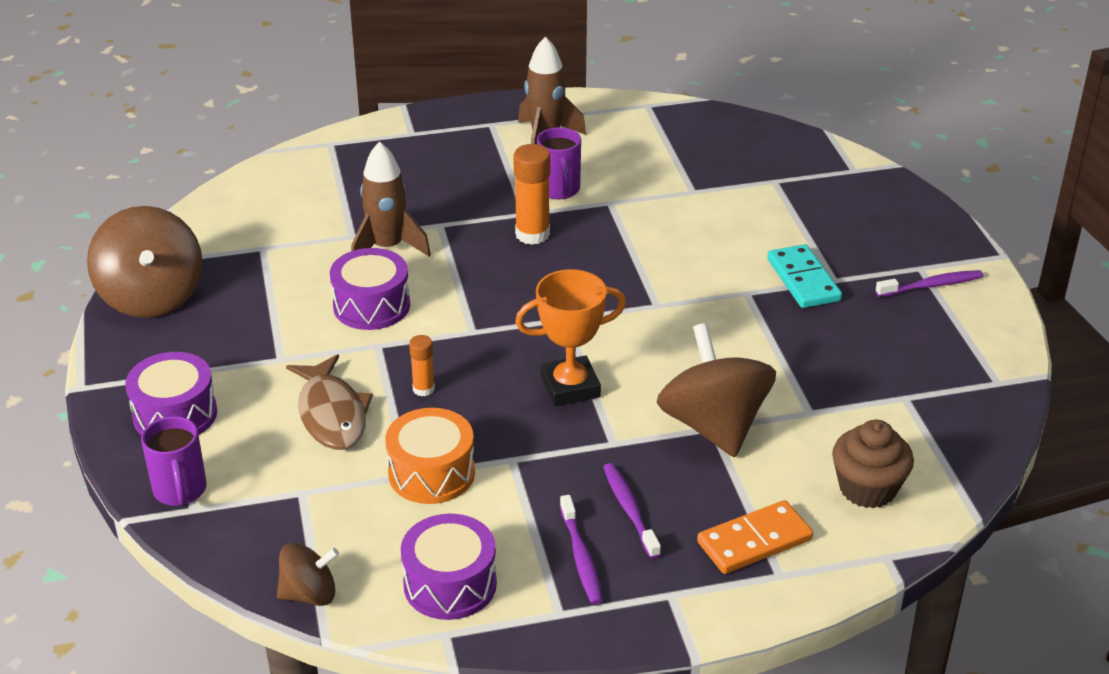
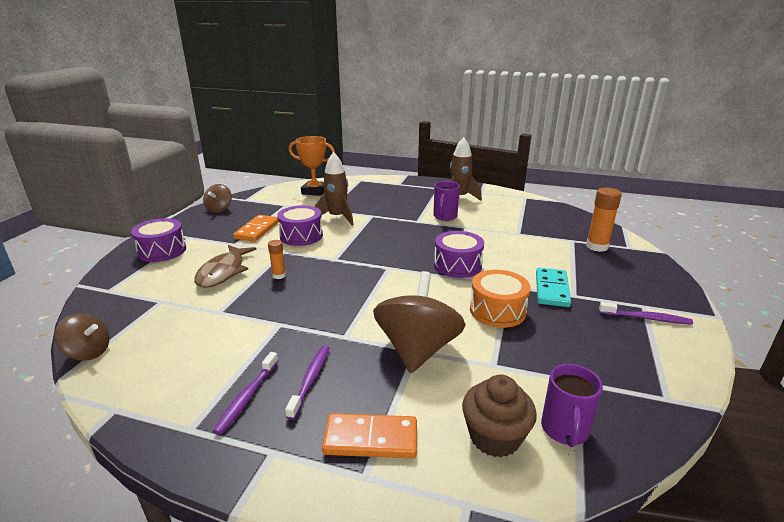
camera: 30 degrees right, 10 degrees down
brown spinning top [87,206,203,318] -> brown spinning top [203,184,232,213], size x0.54
purple mug [141,416,207,506] -> purple mug moved to [541,364,603,447]
orange drum [385,408,475,504] -> orange drum moved to [470,270,530,328]
purple drum [401,514,497,620] -> purple drum moved to [434,231,484,278]
orange glue stick [513,144,550,245] -> orange glue stick moved to [586,187,622,252]
orange trophy [515,269,626,406] -> orange trophy moved to [289,136,335,196]
none -> orange domino [233,215,279,242]

